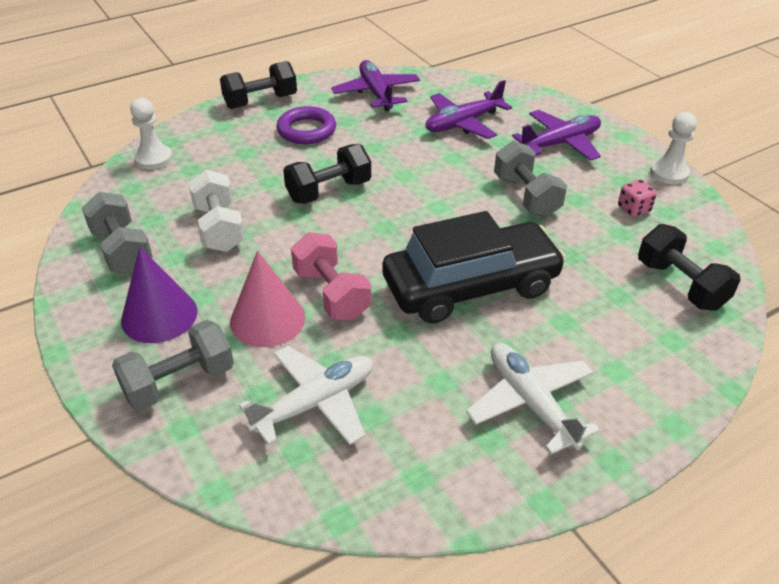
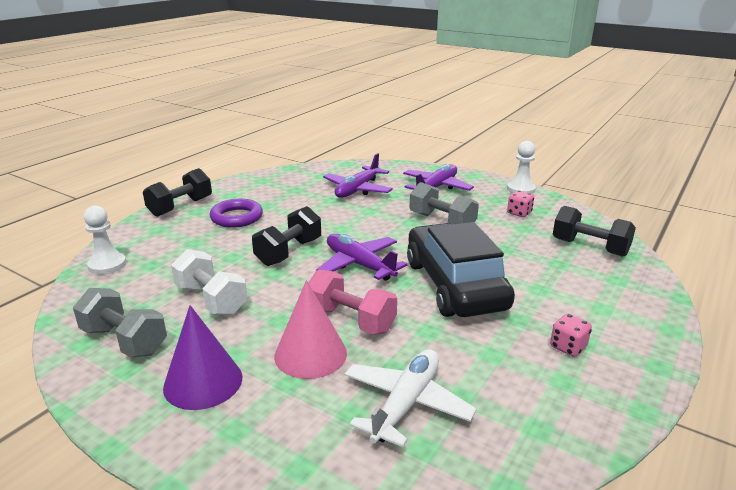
camera: 25 degrees left, 15 degrees down
grey dumbbell [112,320,234,411] -> none
purple plane [331,60,420,111] -> purple plane moved to [316,234,408,281]
black car [382,211,566,324] -> black car turned 60 degrees counterclockwise [407,222,515,317]
white plane [466,343,600,454] -> pink dice [550,314,592,357]

